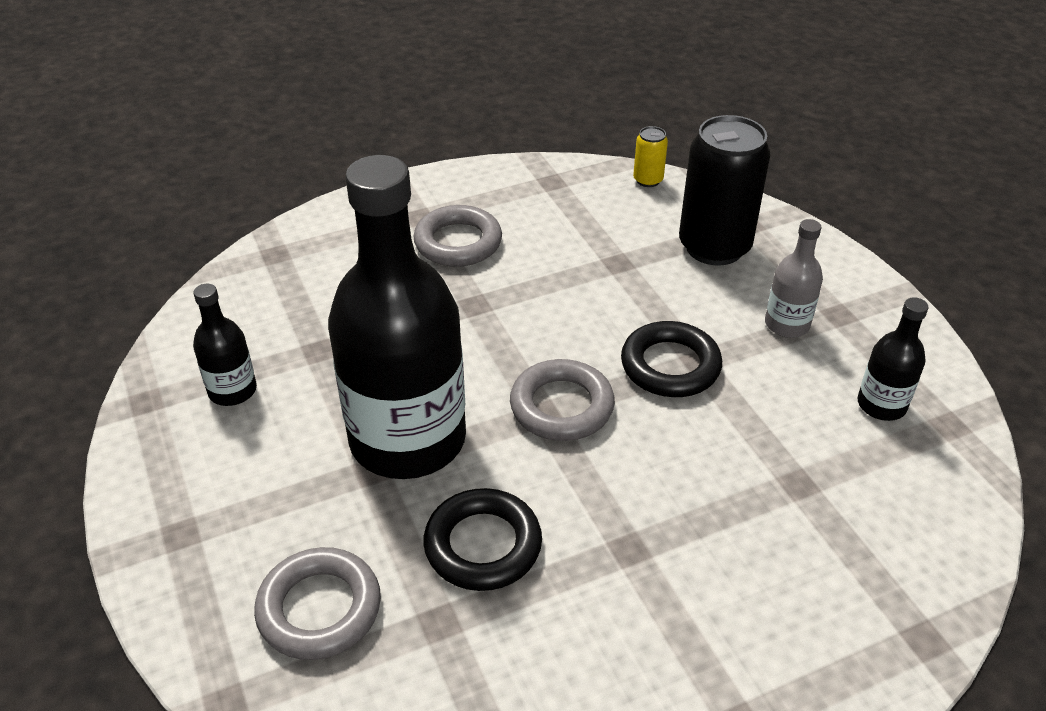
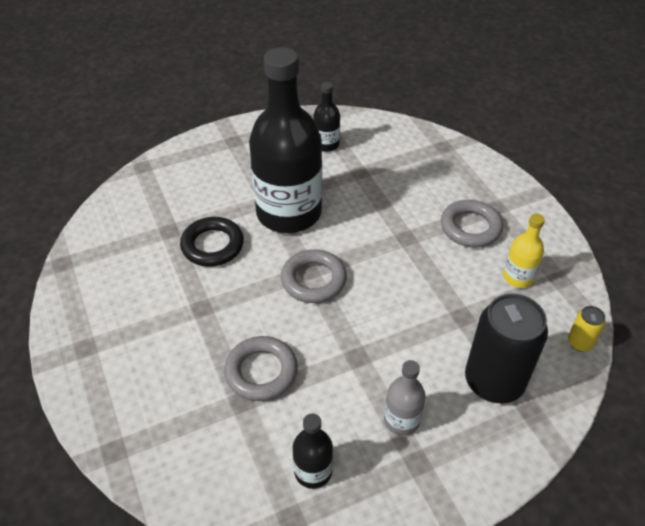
camera: 90 degrees right, 5 degrees up
grey ring [254,547,381,660] -> grey ring moved to [224,336,298,401]
black ring [621,321,722,397] -> none
none -> yellow bottle [503,214,545,288]

